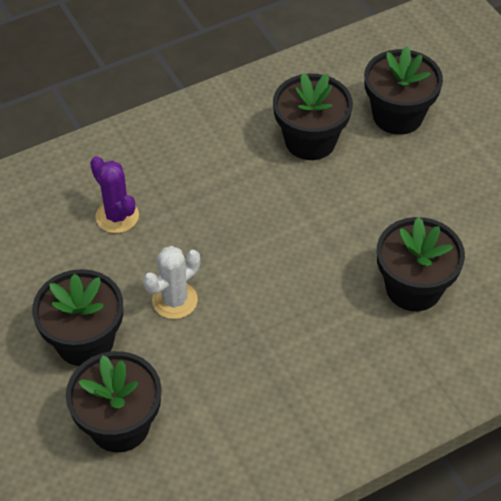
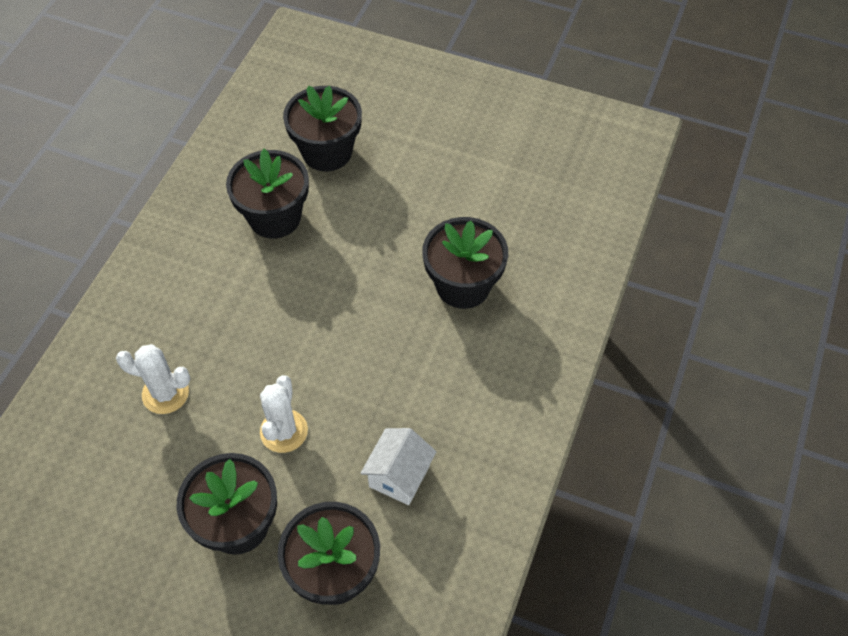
camera: 40 degrees left, 5 degrees up
purple cactus [90,156,139,233] -> white cactus [116,344,190,414]
none -> white house [360,428,437,505]

